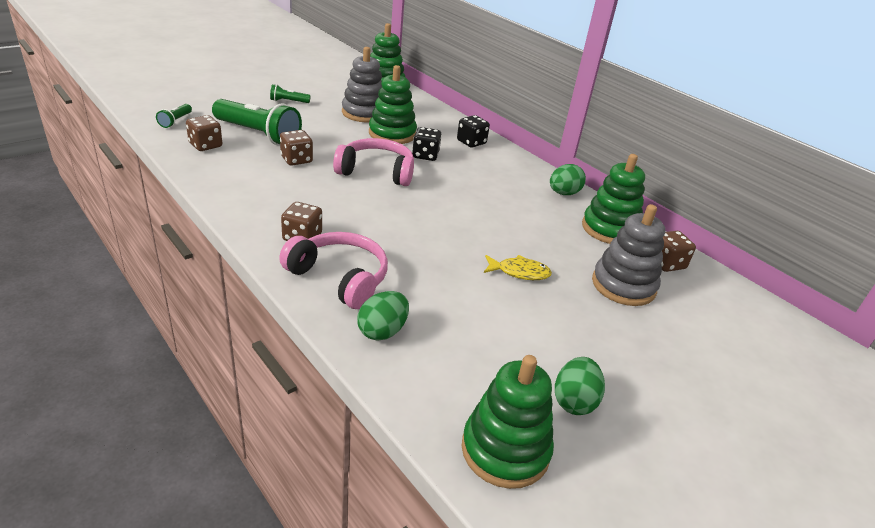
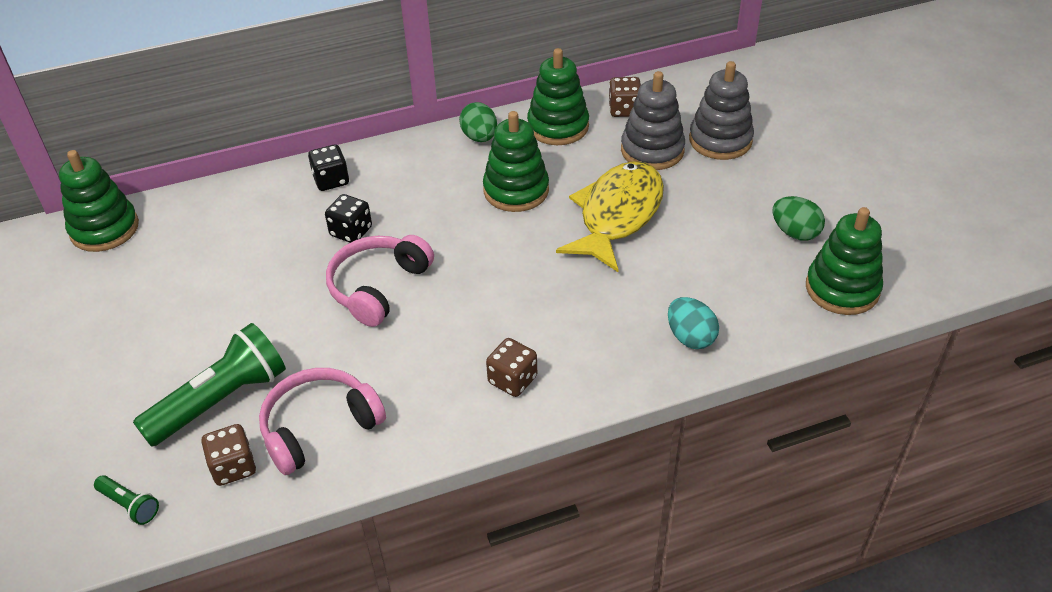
camera: 65 degrees left, 10 degrees up
green flashlight [270,84,311,103] -> none
pink headphones [279,232,388,309] -> pink headphones moved to [259,368,386,475]
brown dice [280,130,313,166] -> none
grey stacking toy [342,47,382,122] -> grey stacking toy moved to [689,61,754,160]
green egg [357,291,409,341] -> turquoise egg [668,297,719,349]
green stacking toy [369,65,417,144] -> green stacking toy moved to [483,111,549,212]
yellow fish [484,255,552,280] -> yellow fish [556,161,664,272], size x2.16

